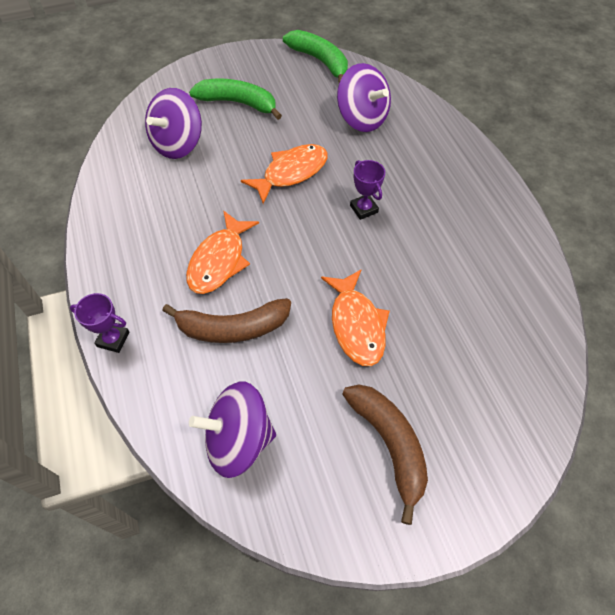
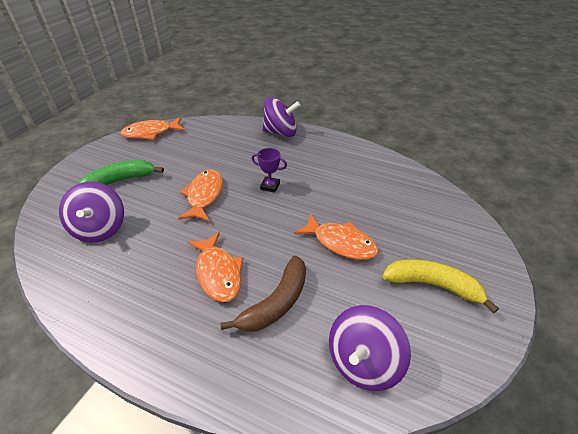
camera: 45 degrees left, 15 degrees down
purple trophy [70,293,130,353] -> none
green banana [283,30,348,83] -> orange fish [121,117,184,140]
purple spinning top [337,63,391,132] -> purple spinning top moved to [262,97,300,137]
brown banana [342,384,428,525] -> yellow banana [382,259,499,313]

